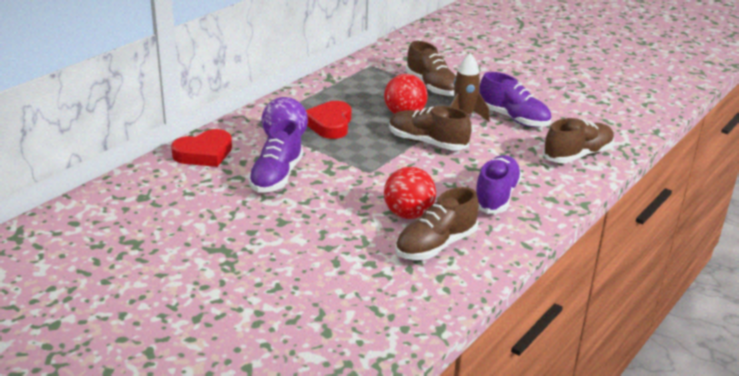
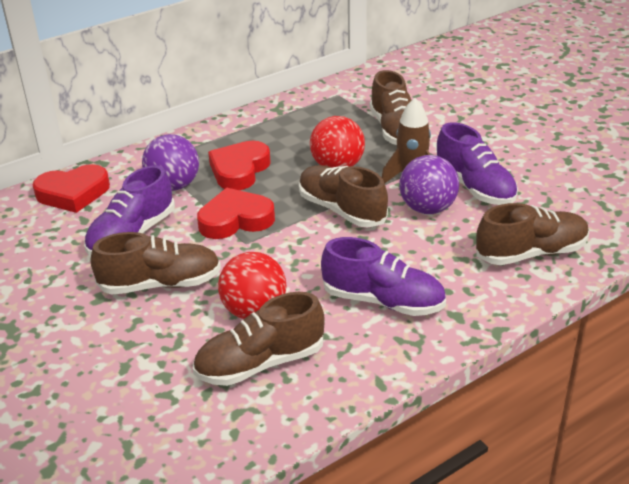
camera: 20 degrees right, 5 degrees up
purple shoe [476,155,522,214] -> purple shoe turned 75 degrees clockwise [321,237,446,316]
none -> brown shoe [91,232,221,295]
none -> red heart [197,188,275,239]
none -> purple ball [399,155,459,214]

